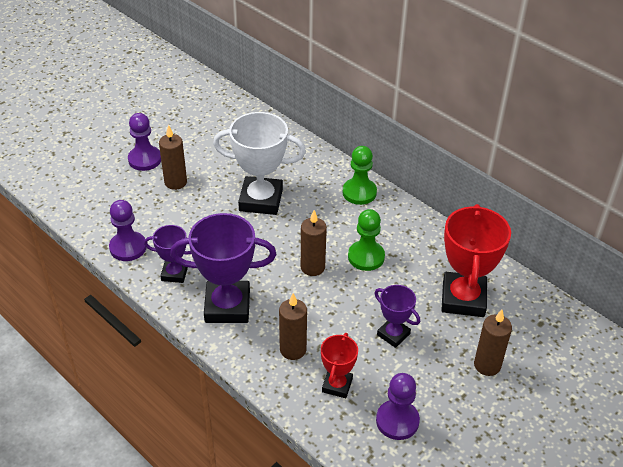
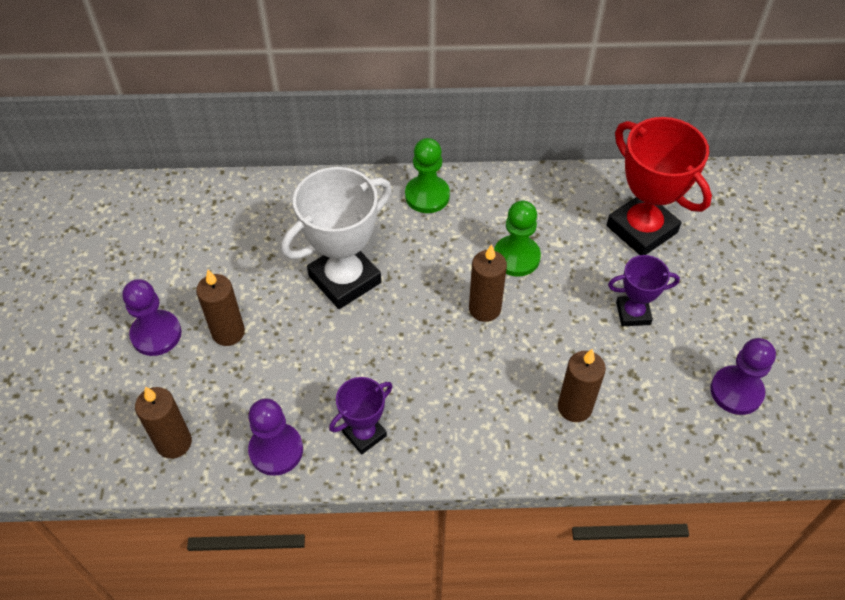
camera: 45 degrees left, 10 degrees up
purple trophy [170,213,276,323] -> none
red trophy [321,333,358,398] -> none
brown candle [474,309,512,376] -> brown candle moved to [135,387,192,459]

